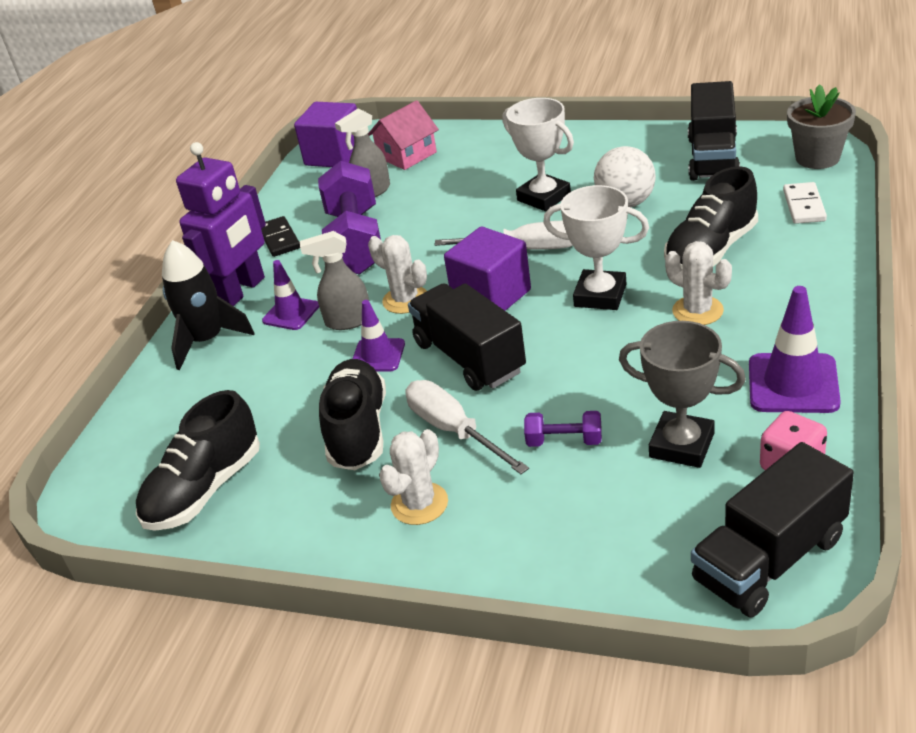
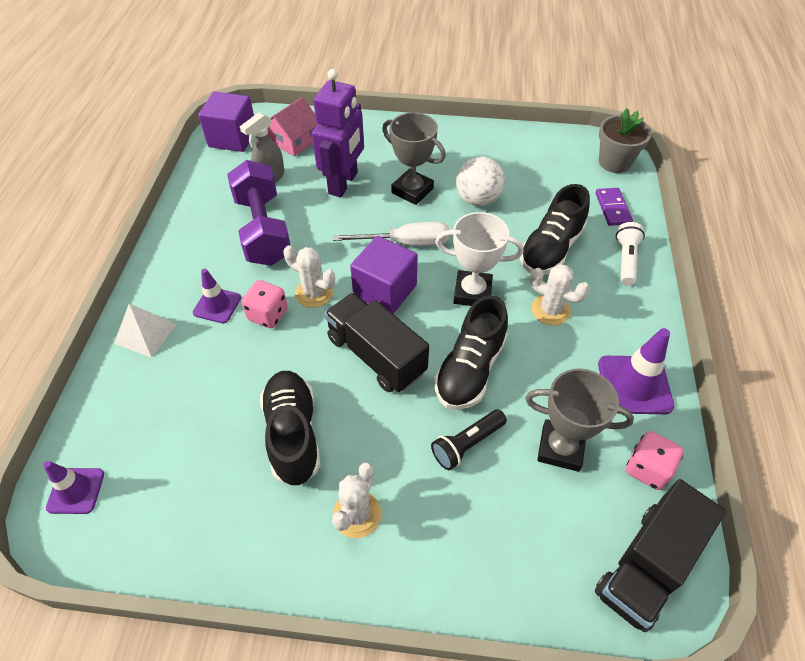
camera: 15 degrees left, 15 degrees up
black shoe [136,390,260,531] -> black shoe moved to [434,295,508,410]
black rocket [162,240,255,370] -> white pyramid [114,304,177,358]
purple robot [176,142,266,306] -> purple robot moved to [312,69,364,197]
black domino [261,216,300,257] -> none
grey spray bottle [300,231,369,330] -> pink dice [241,280,288,328]
purple traffic cone [352,300,405,372] -> purple traffic cone moved to [43,461,104,514]
white screwdriver [405,380,529,474] -> none
white trophy [502,98,574,211] -> grey trophy [382,112,446,205]
purple dumbbell [524,411,602,447] -> black flashlight [431,409,507,470]
black truck [688,81,740,181] -> none
white domino [783,182,827,224] -> purple domino [596,188,633,226]
none -> white flashlight [616,222,645,286]

